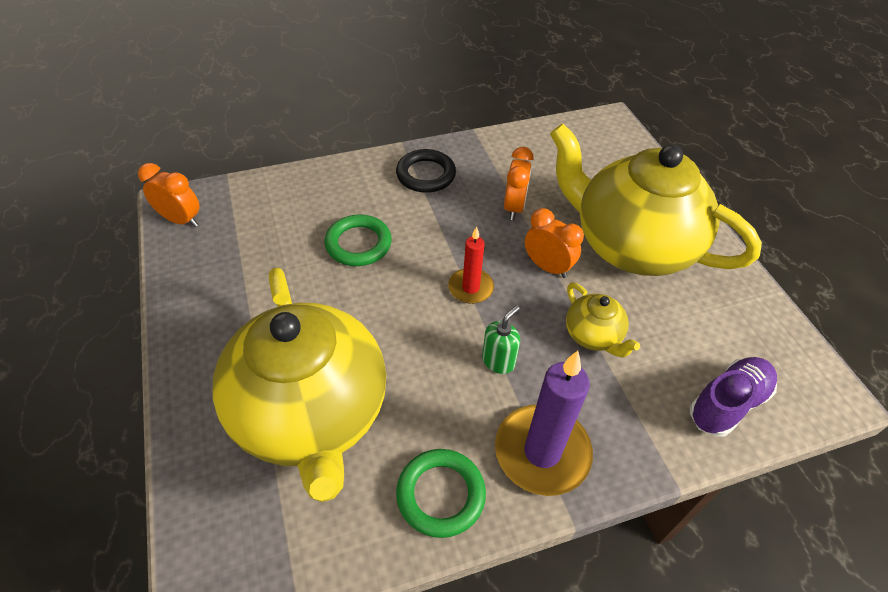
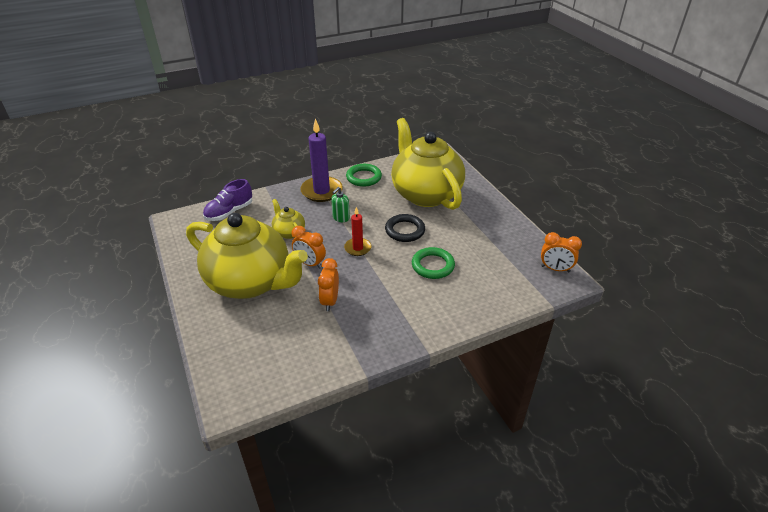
camera: 175 degrees right, 10 degrees down
black ring [396,149,456,193] -> black ring moved to [385,214,425,242]

